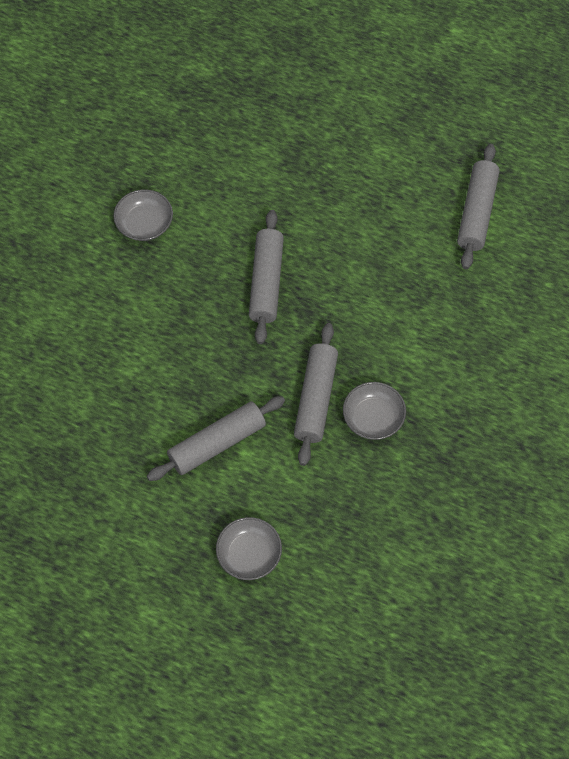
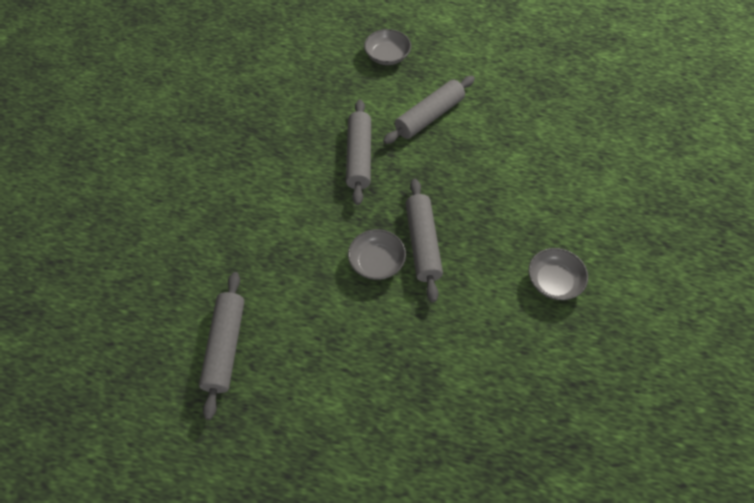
camera: 170 degrees right, 5 degrees down
grey bowl [343,382,406,440] -> grey bowl moved to [348,229,406,280]

